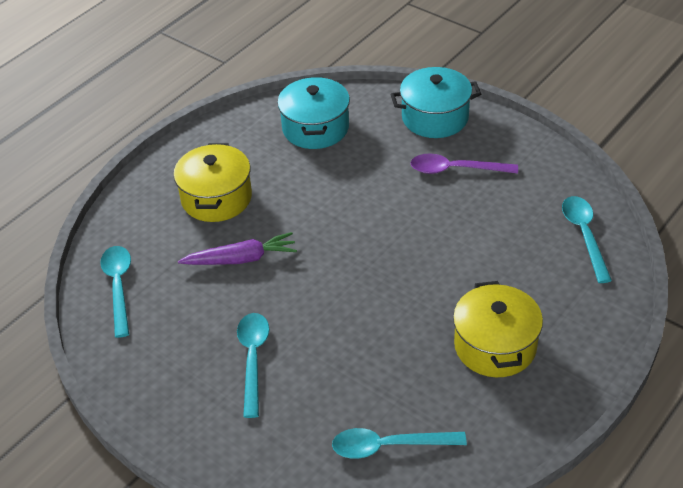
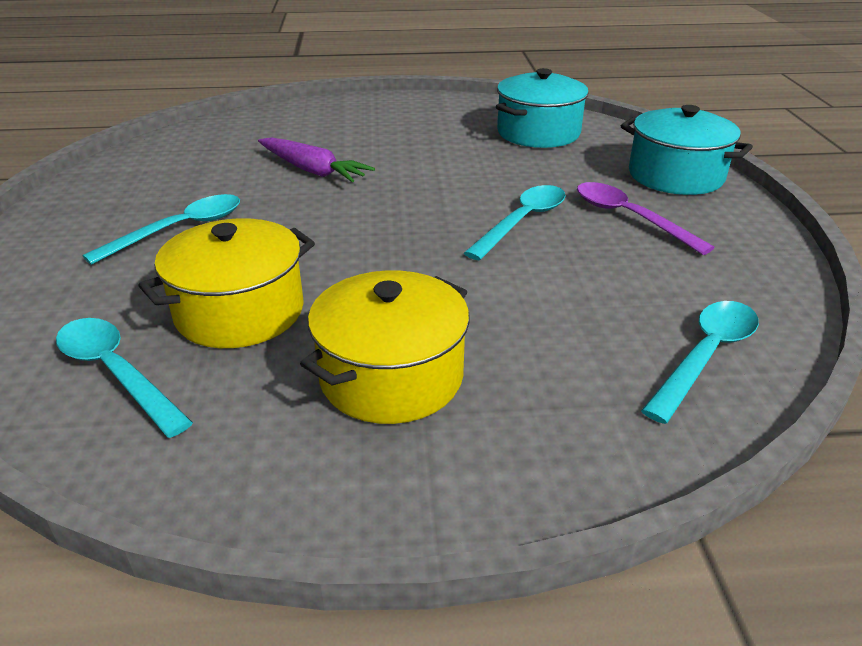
camera: 45 degrees right, 10 degrees down
turquoise spoon [100,246,131,338] -> turquoise spoon moved to [464,185,566,260]
yellow pot [174,143,252,222] -> yellow pot moved to [138,218,315,348]

